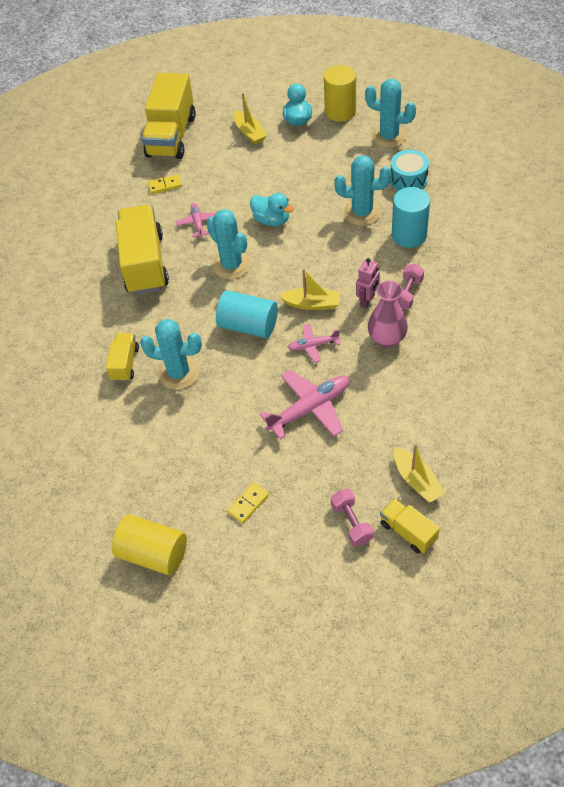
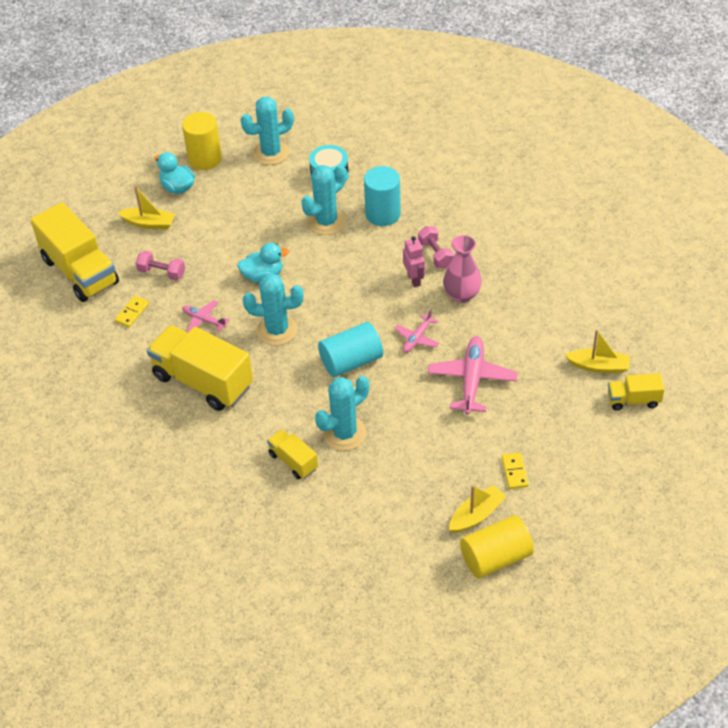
camera: 50 degrees left, 5 degrees down
yellow boat [279,269,340,310] -> yellow boat moved to [449,485,507,533]
pink dumbbell [331,489,374,546] -> pink dumbbell moved to [136,251,185,281]

